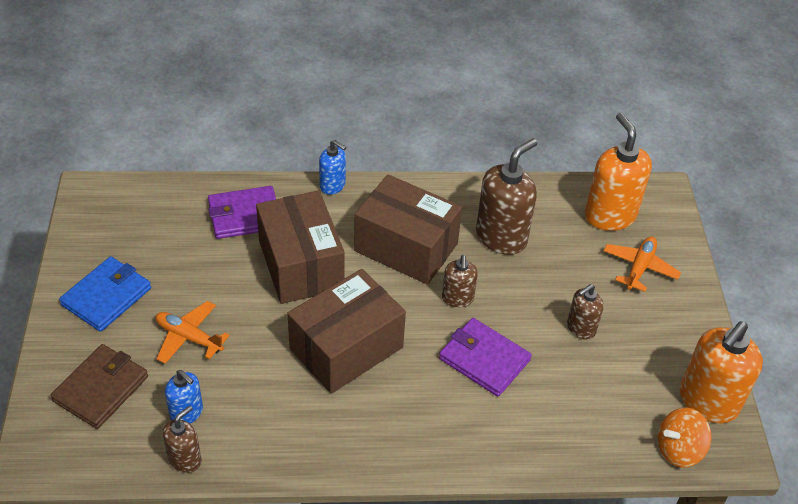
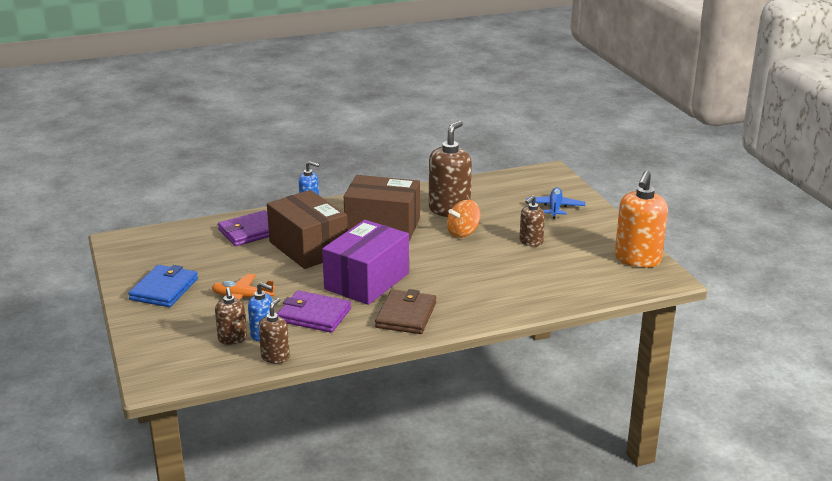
camera: 15 degrees left, 20 degrees down
brown wallet [50,344,148,429] -> brown wallet moved to [375,289,436,334]
brown box [287,269,406,394] -> purple box [322,220,409,305]
purple wallet [439,318,532,396] -> purple wallet moved to [277,291,351,333]
brown soap dispenser [442,255,478,308] -> brown soap dispenser moved to [215,287,247,345]
orange soap dispenser [585,113,652,231] -> none
orange plane [603,236,681,292] -> blue plane [526,188,585,219]
orange spinning top [658,407,711,468] -> orange spinning top moved to [447,200,481,238]

